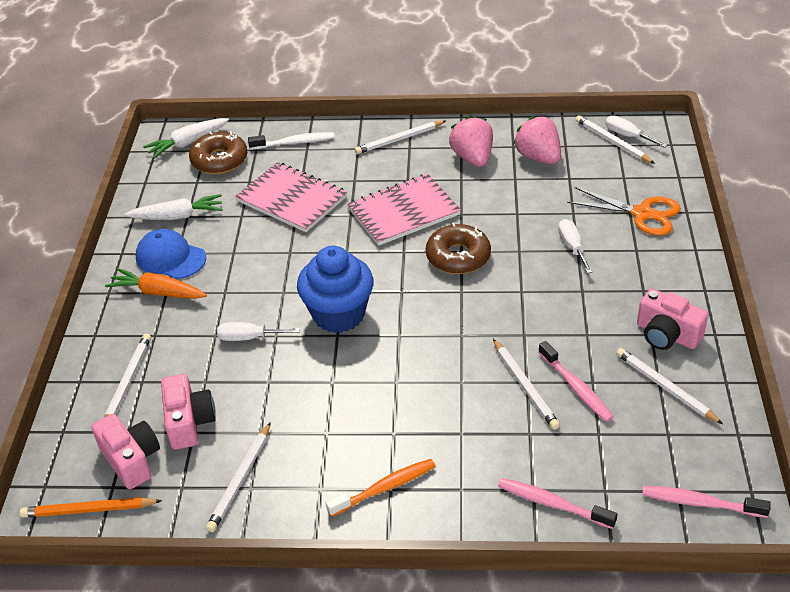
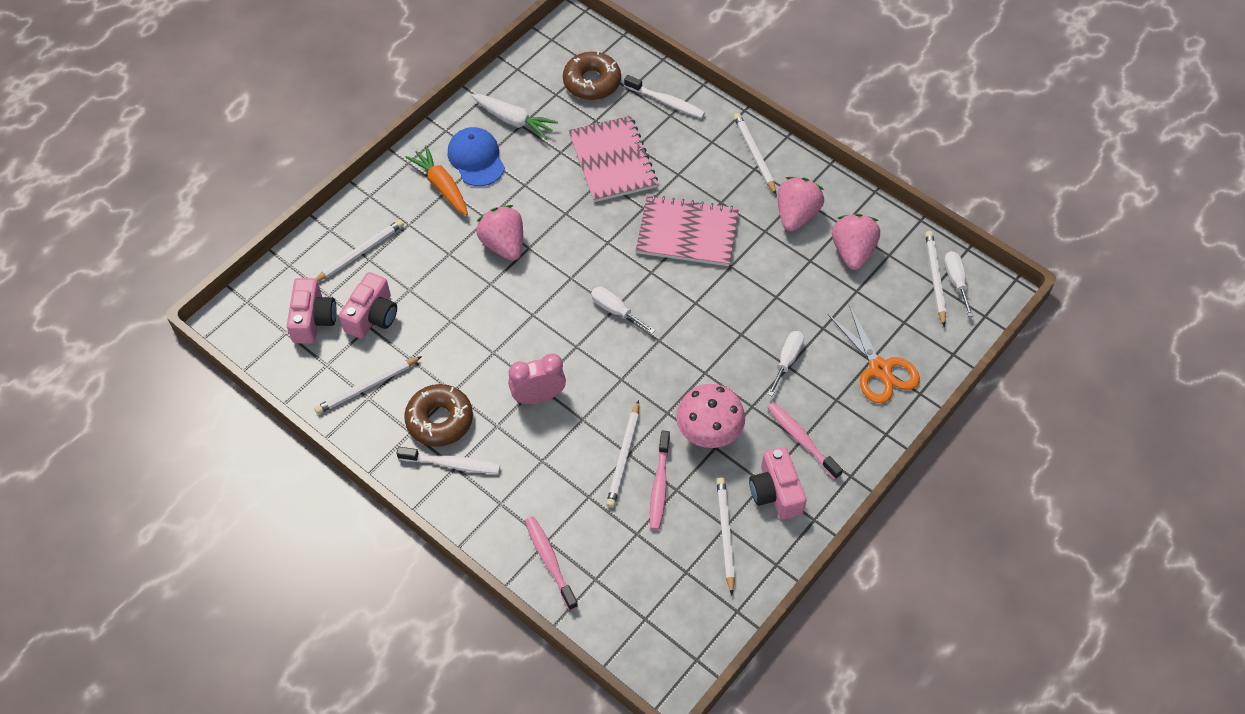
camera: 35 degrees right, 15 degrees up
orange pencil [20,497,162,518] -> none
white carrot [143,118,229,159] -> none
white screwdriver [217,322,300,341] -> white screwdriver moved to [591,287,655,334]
blue cupcake [297,246,374,333] -> none
orange toothbrush [326,459,436,517] -> white toothbrush [396,447,500,474]
white pencil [355,120,446,154] -> white pencil turned 60 degrees clockwise [734,113,776,194]
brown donut [426,223,491,274] -> brown donut moved to [404,384,473,447]
pink toothbrush [642,485,771,518] -> pink toothbrush moved to [767,402,843,480]
none -> pink strawberry [476,205,523,261]
none -> pink clock [508,354,566,404]
none -> pink mushroom [676,384,745,448]

